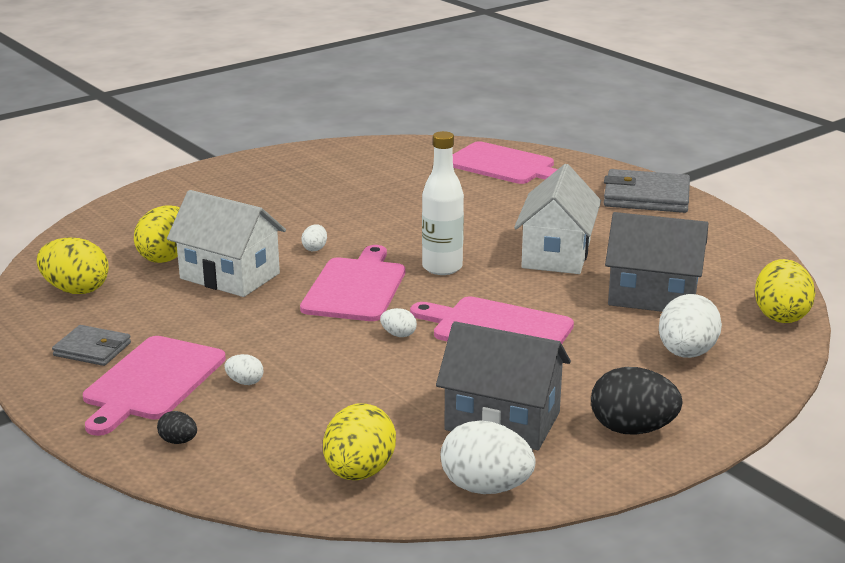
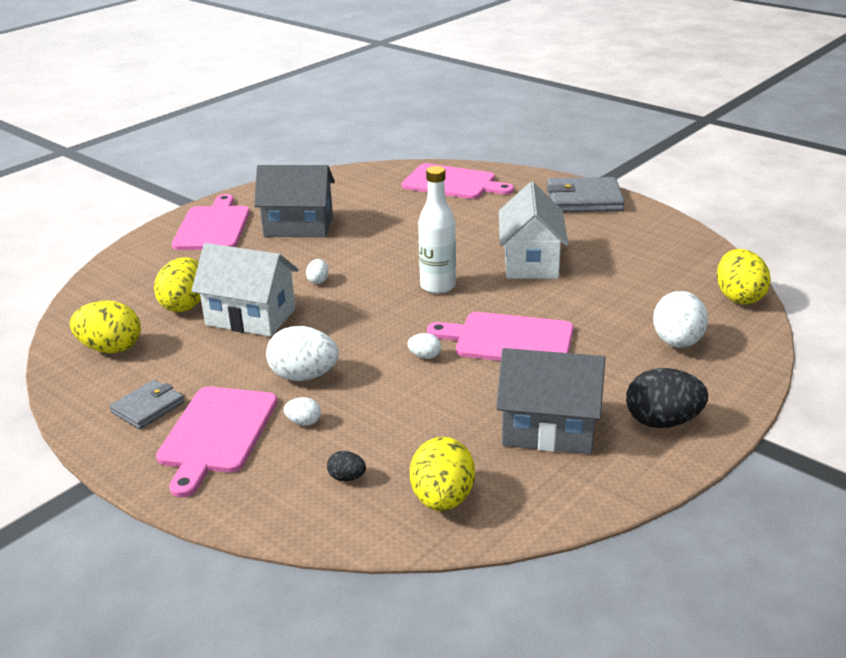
camera: 10 degrees left, 5 degrees up
grey wallet [52,325,131,366] -> grey wallet turned 60 degrees counterclockwise [109,380,184,429]
black egg [157,411,197,444] -> black egg moved to [327,451,366,481]
pink cutting board [300,245,405,321] -> pink cutting board moved to [172,194,250,250]
white egg [441,420,536,494] -> white egg moved to [266,326,339,381]
grey house [605,212,708,312] -> grey house moved to [254,165,335,237]

